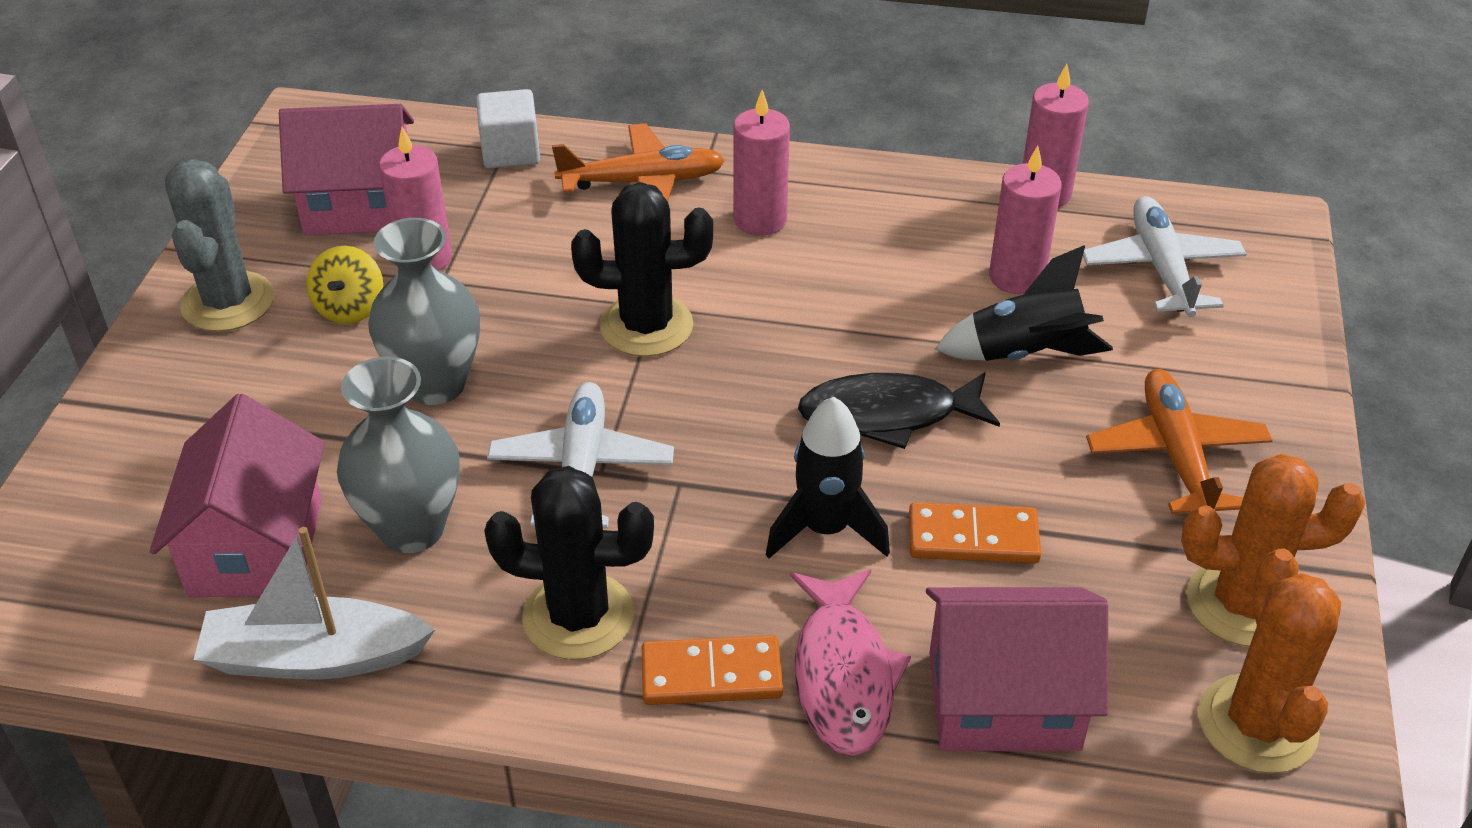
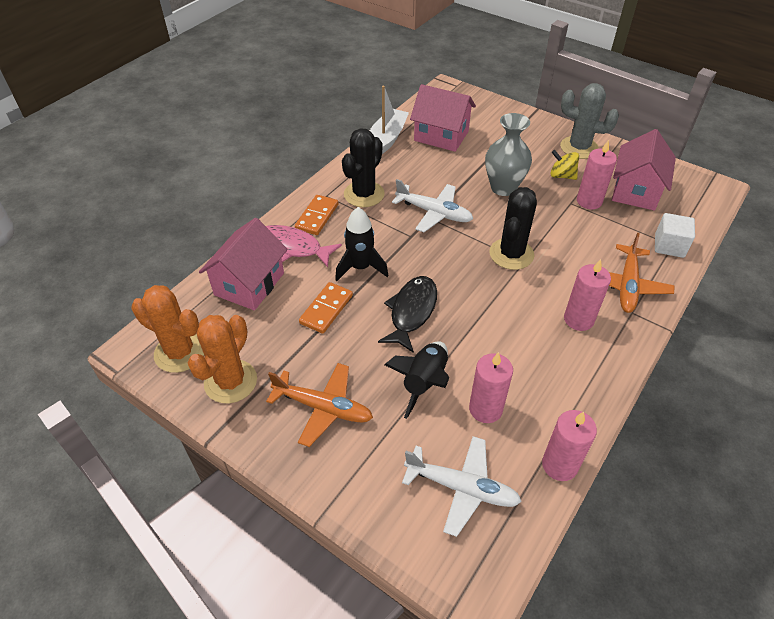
camera: 115 degrees right, 5 degrees up
grey vase [337,356,460,553] -> none

